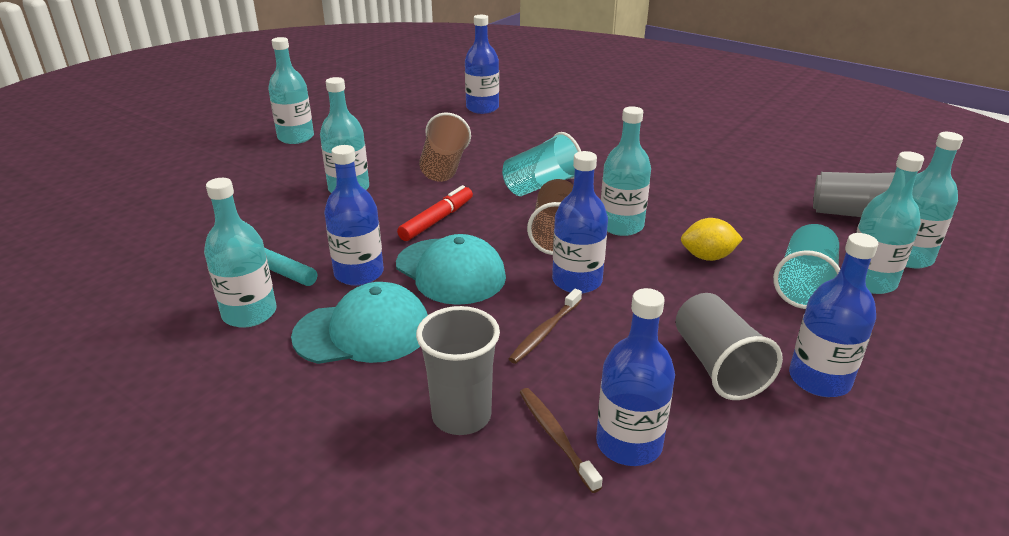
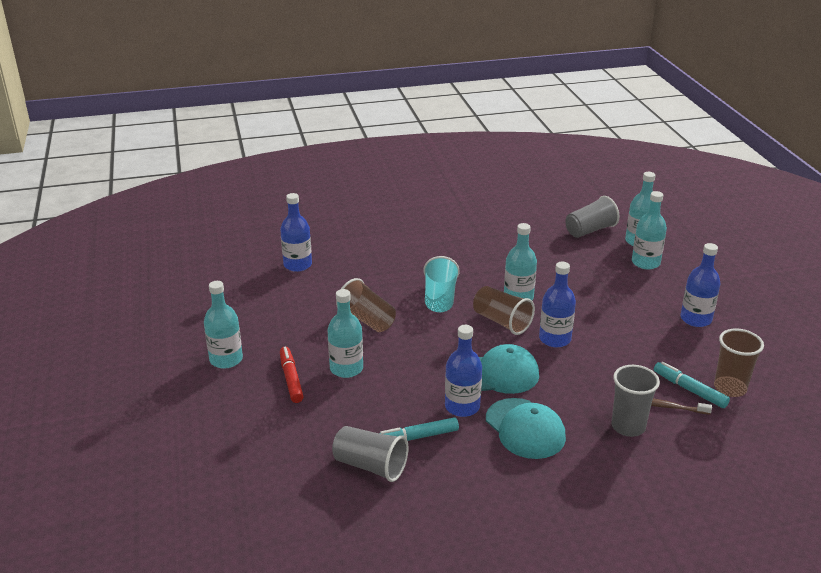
camera: 50 degrees left, 0 degrees up
turquoise bottle [204,178,277,328] -> none
turquoise cap [291,282,428,364] -> turquoise cap turned 120 degrees clockwise [486,398,566,459]
red marker [397,185,473,241] -> red marker moved to [280,347,304,403]
brown toothbrush [508,289,582,364] -> none
blue bottle [596,288,675,466] -> turquoise marker [654,362,730,408]
grey cup [676,293,783,400] -> grey cup moved to [332,426,408,482]
yellow lemon [681,218,743,261] -> none
turquoise cup [773,224,840,309] -> none
none -> brown cup [714,329,764,397]

